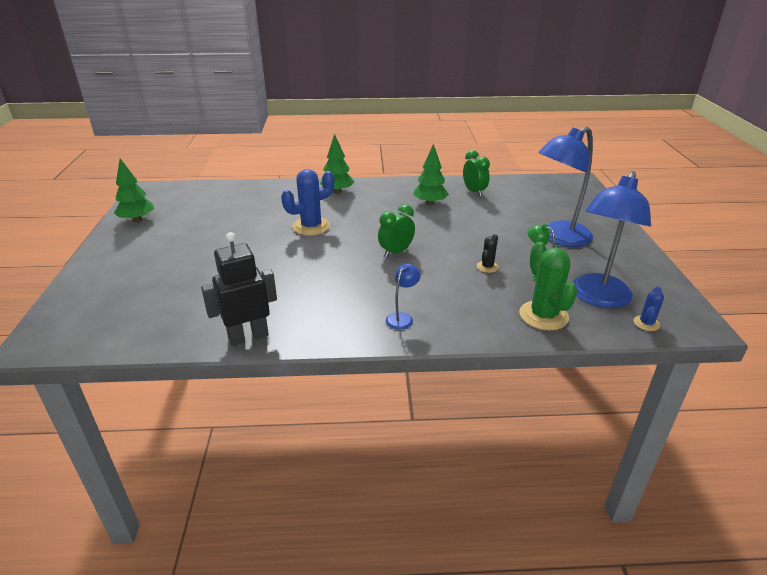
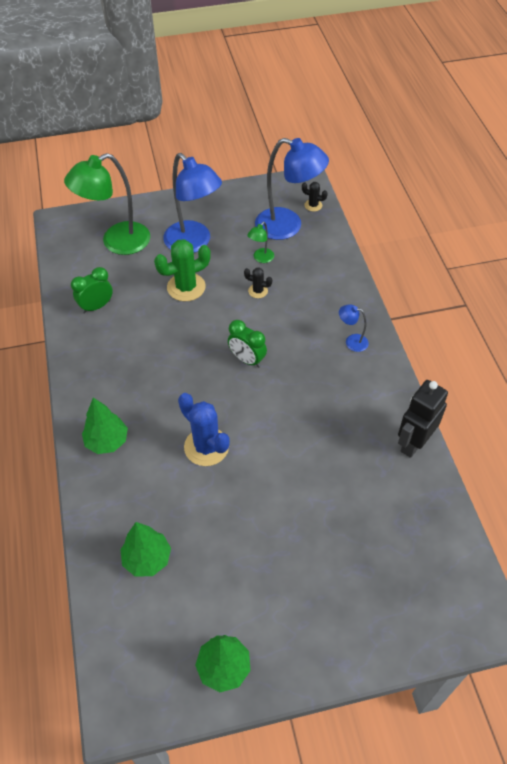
camera: 100 degrees left, 20 degrees up
black robot [201,232,277,346] -> black robot turned 75 degrees clockwise [398,380,448,458]
green tree [413,144,449,206] -> green tree moved to [120,522,171,577]
green cactus [519,242,577,331] -> green cactus moved to [154,239,211,302]
blue cactus [634,286,664,331] -> black cactus [302,182,328,212]
none -> green lamp [64,153,150,255]

